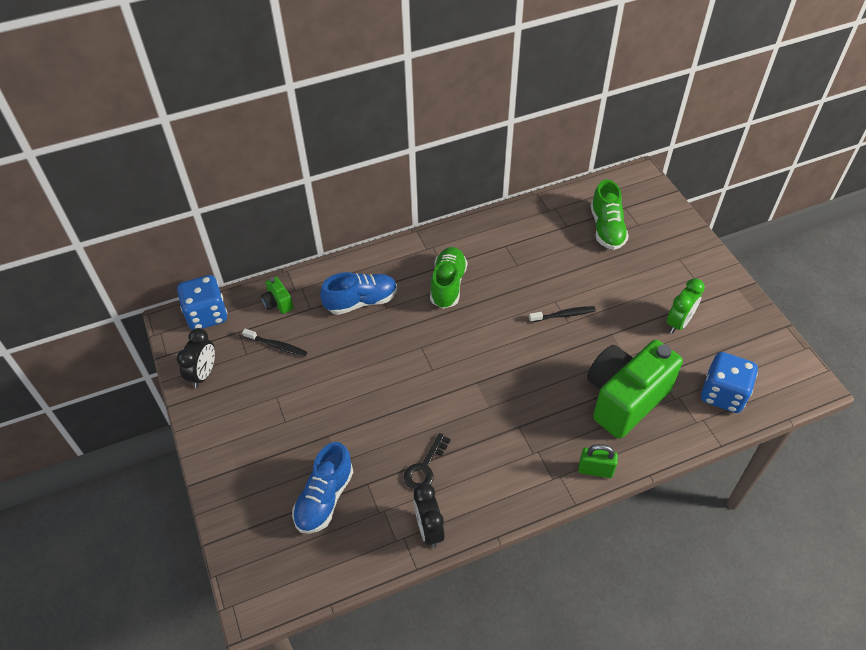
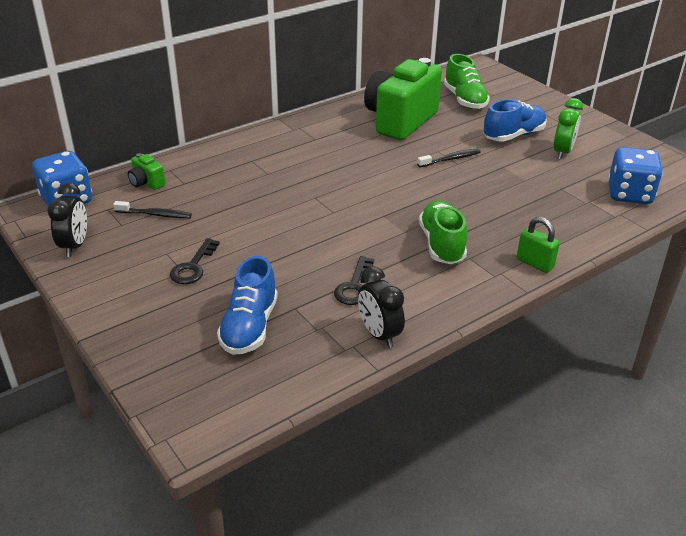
camera: 15 degrees left, 15 degrees down
blue shoe [320,272,397,315] -> blue shoe moved to [483,99,546,142]
green shoe [430,247,467,309] -> green shoe moved to [419,200,467,264]
green padlock [578,444,618,478] -> green padlock turned 45 degrees clockwise [517,217,560,273]
green camera [587,340,683,439] -> green camera moved to [364,58,442,140]
none -> black key [170,238,220,284]

